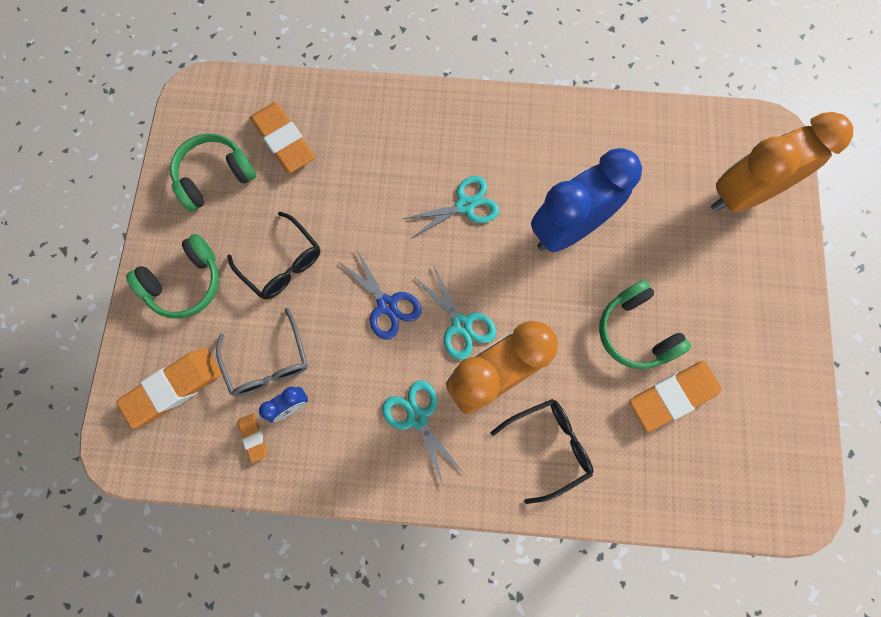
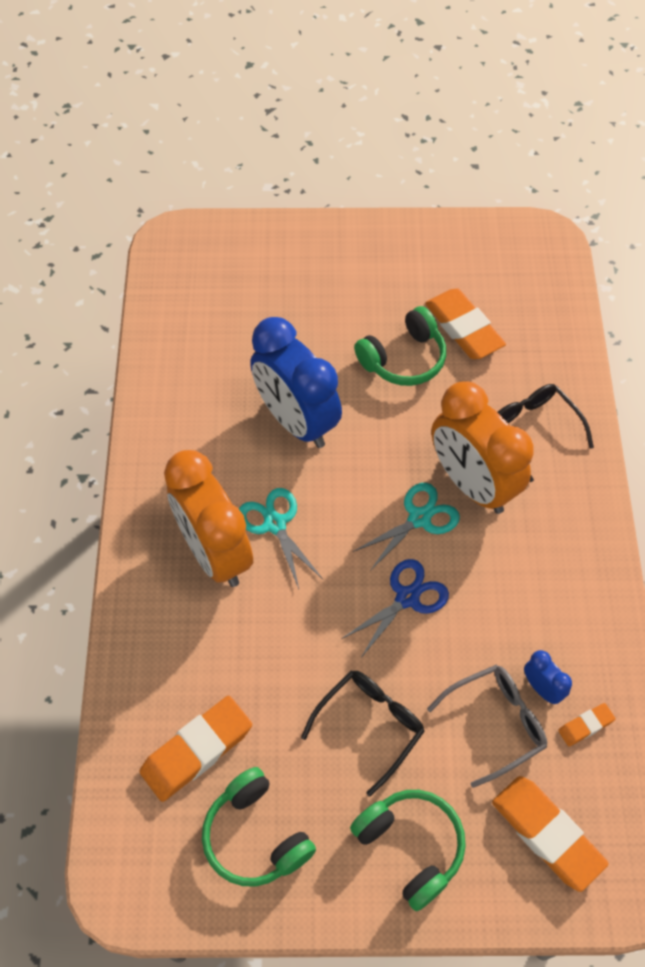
camera: 95 degrees left, 15 degrees down
turquoise scissors [382,380,463,486] -> none
orange clock [711,112,853,213] -> orange clock moved to [164,450,253,587]

